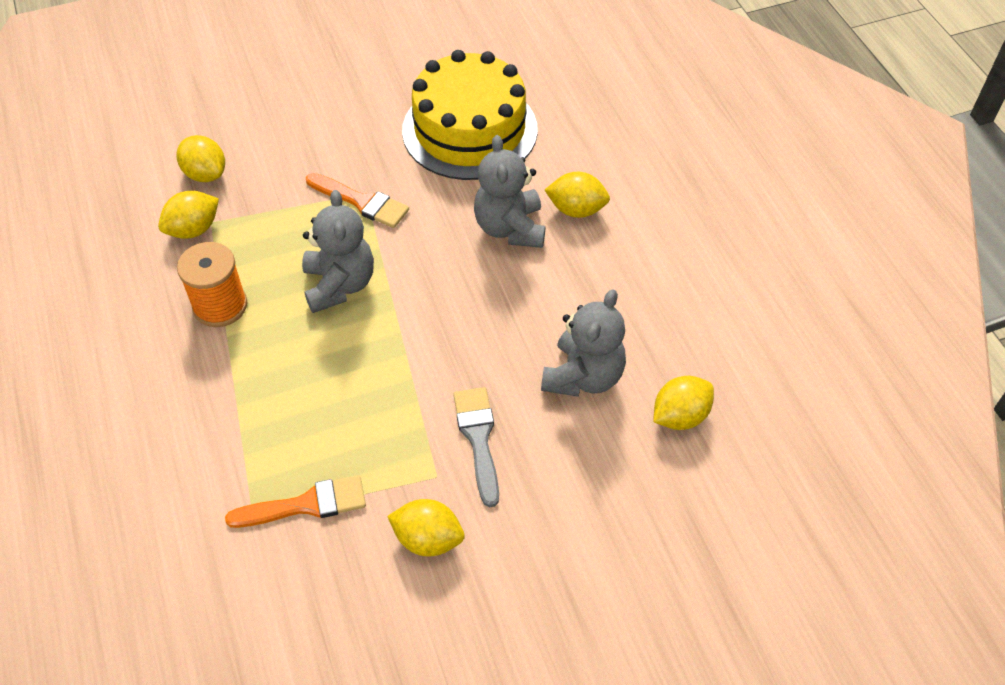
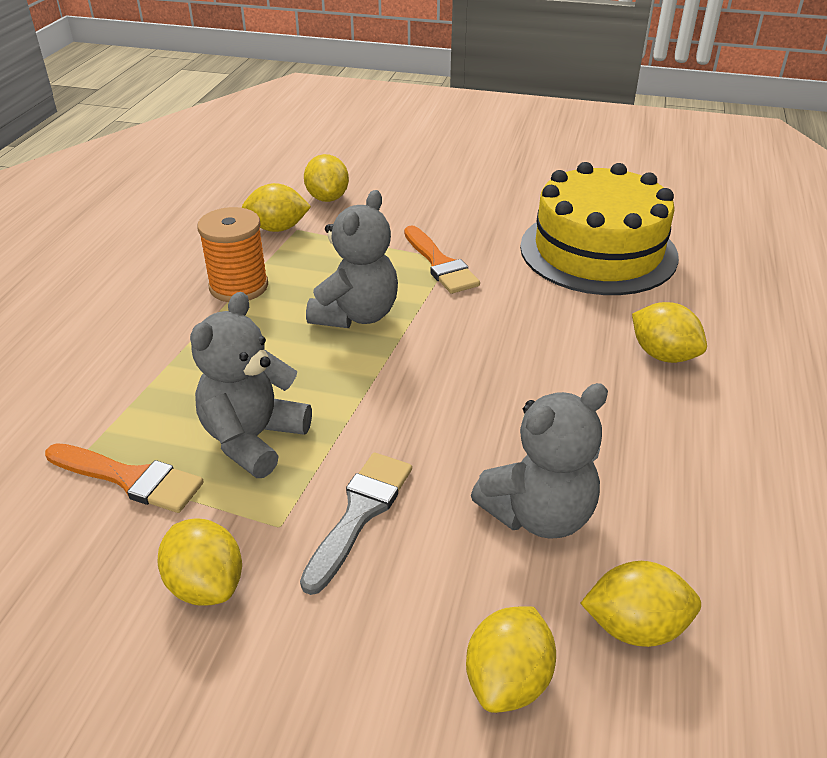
camera: 35 degrees right, 15 degrees down
grey teddy bear [474,135,545,248] -> grey teddy bear moved to [190,292,312,478]
none -> yellow lemon [466,606,556,713]

